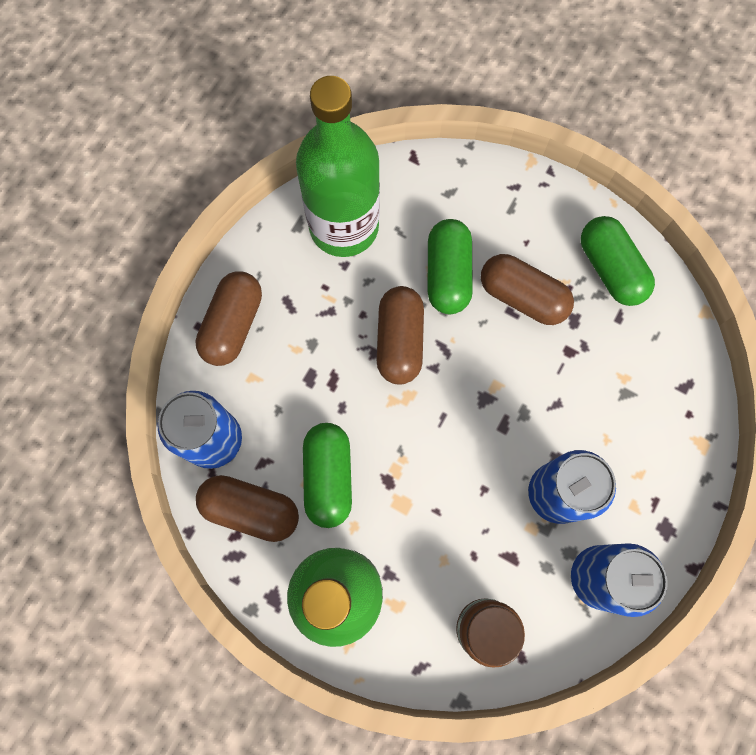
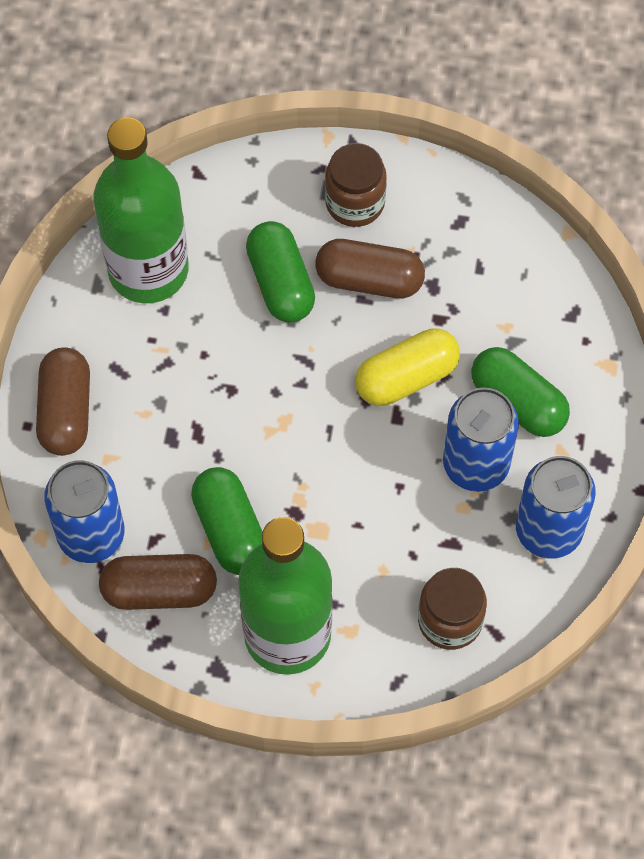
camera: 20 degrees left, 10 degrees down
brown capsule [377,286,424,384] -> none
green capsule [581,216,655,306] -> green capsule moved to [471,347,570,437]
none -> brown jar [325,143,387,227]
none -> yellow capsule [355,329,460,406]

